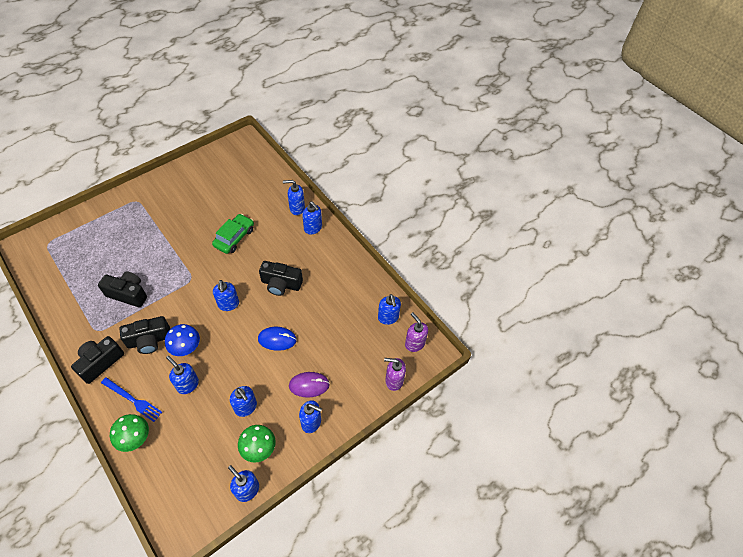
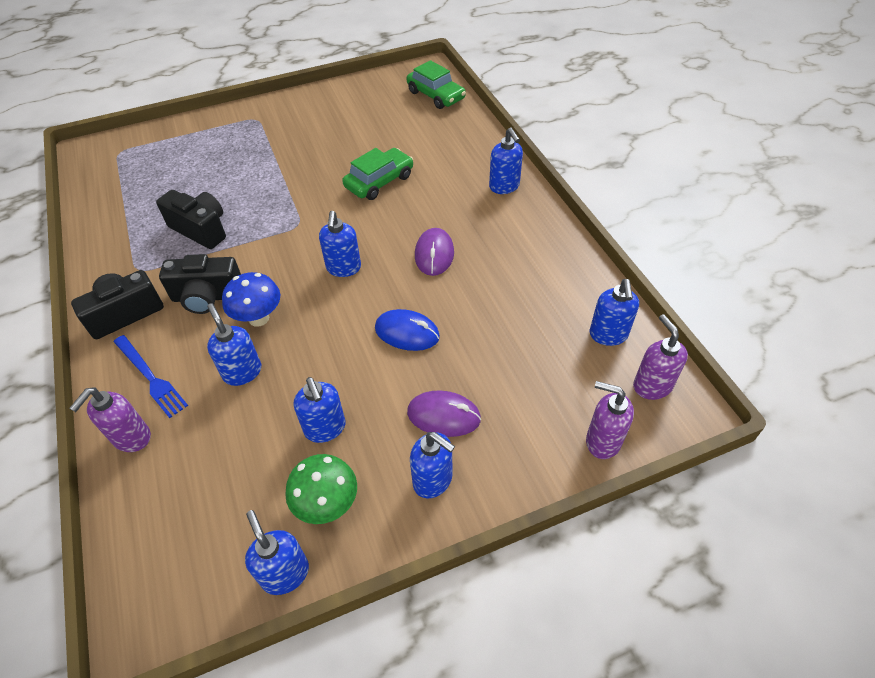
camera: 20 degrees right, 5 degrees down
green mushroom [110,414,149,452] -> purple soap dispenser [69,387,151,452]
black camera [259,261,303,296] -> purple mouse [415,228,454,276]
blue soap dispenser [283,180,305,215] -> none
none -> green car [406,60,466,109]

